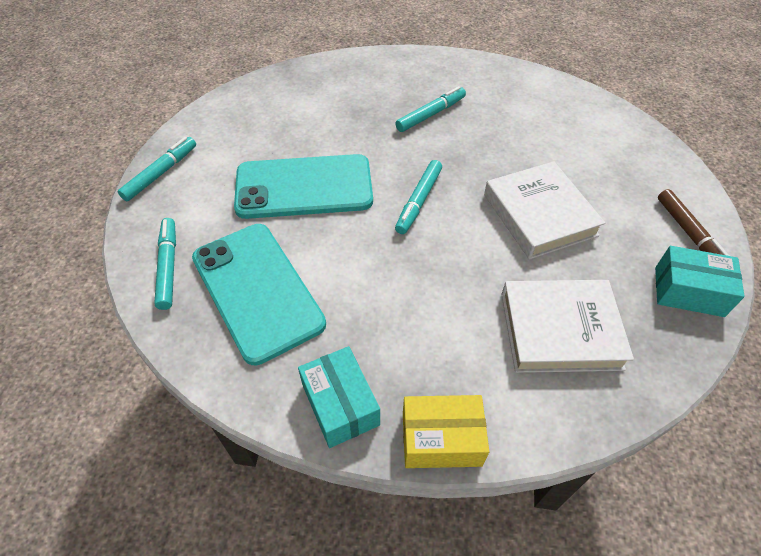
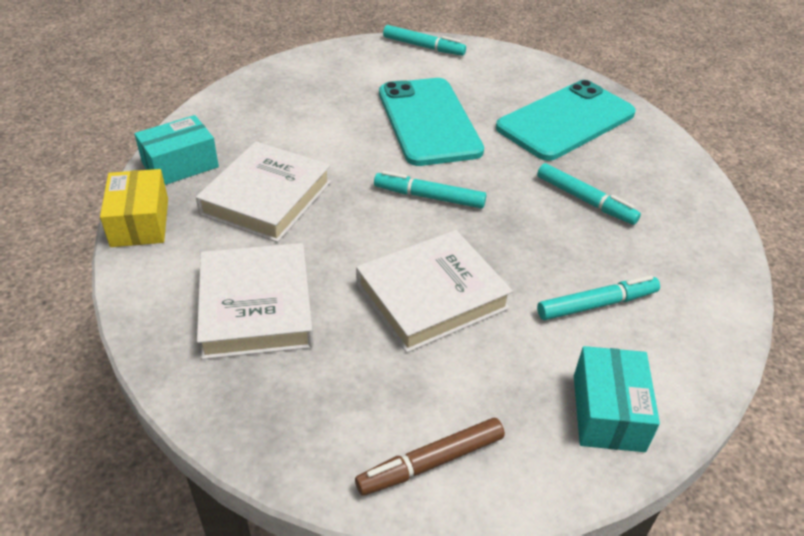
camera: 80 degrees right, 10 degrees down
turquoise marker [154,218,176,310] -> turquoise marker moved to [537,276,660,320]
turquoise phone [192,224,326,365] -> turquoise phone moved to [496,80,636,161]
turquoise box [655,246,745,317] -> turquoise box moved to [574,346,660,452]
none -> white book [196,141,331,242]

